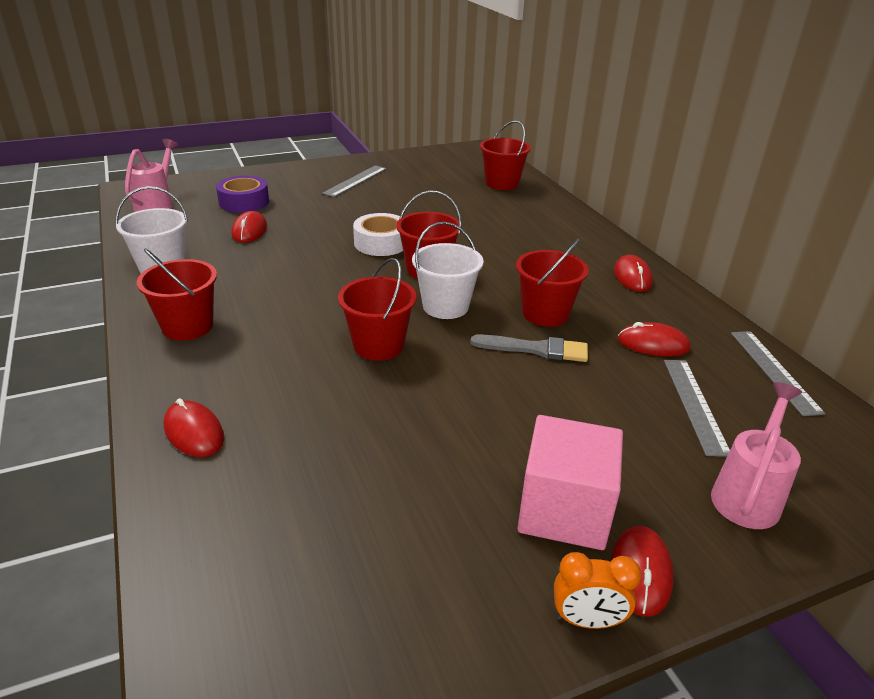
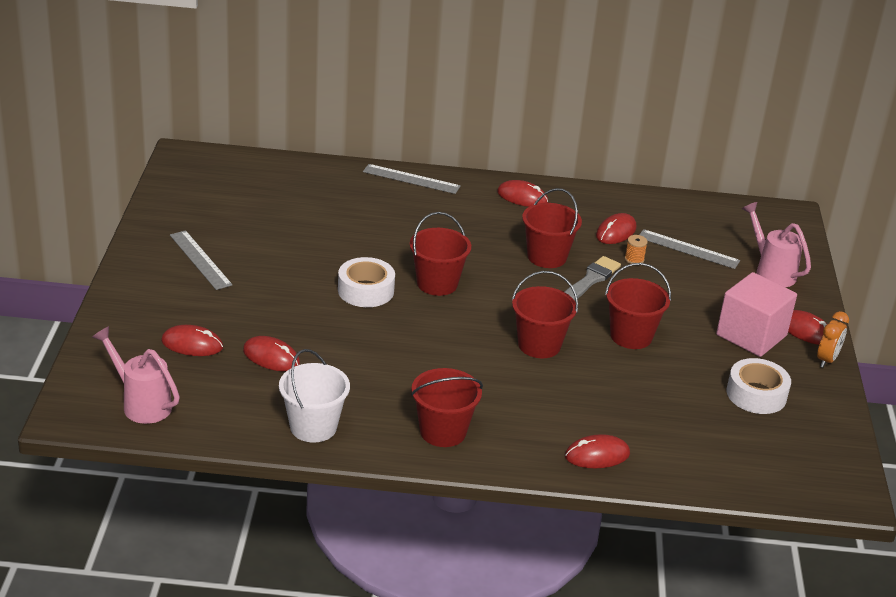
camera: 65 degrees left, 0 degrees up
purple tape [216,175,269,213] -> red mouse [161,325,223,356]
white bucket [412,222,483,319] -> none
red bucket [480,121,531,190] -> red bucket moved to [605,263,671,349]
grey ruler [731,331,825,416] -> grey ruler moved to [363,164,461,194]
none -> orange spool [625,235,648,264]
none -> white tape [727,358,791,414]

